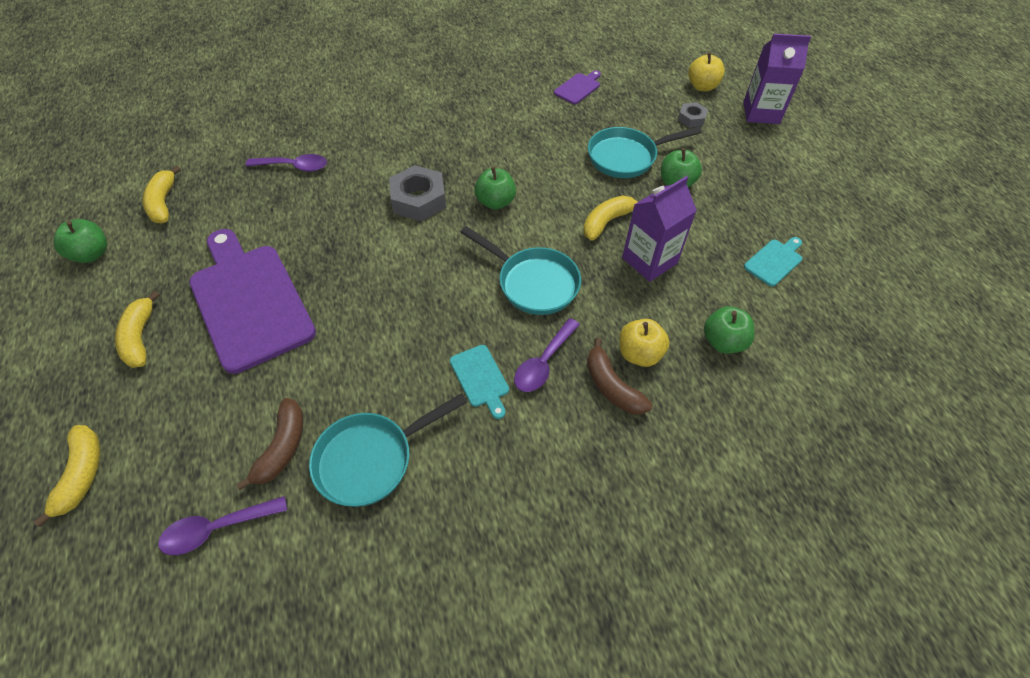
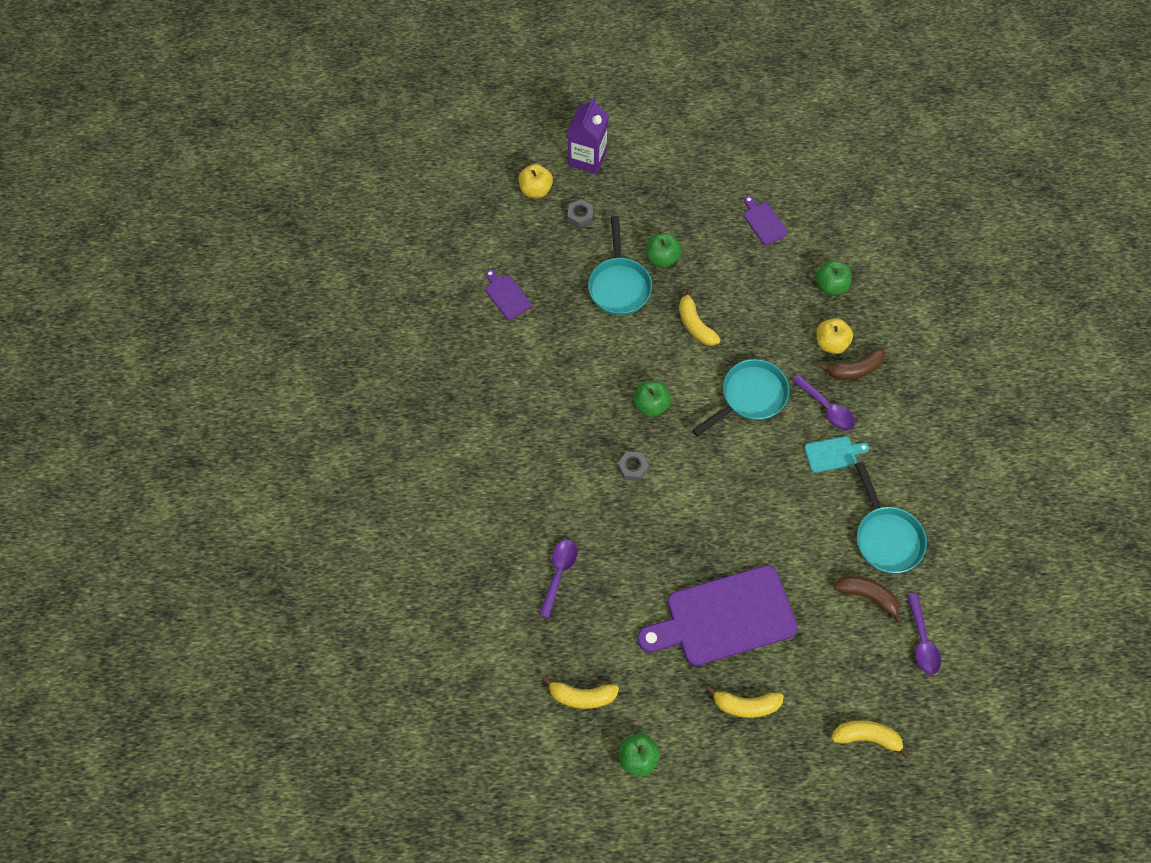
camera: 75 degrees left, 10 degrees up
grey nut [389,165,446,221] -> grey nut [618,451,649,481], size x0.55
purple carton [622,176,697,282] -> none
turquoise cutting board [744,237,802,287] -> purple cutting board [743,195,788,245]

